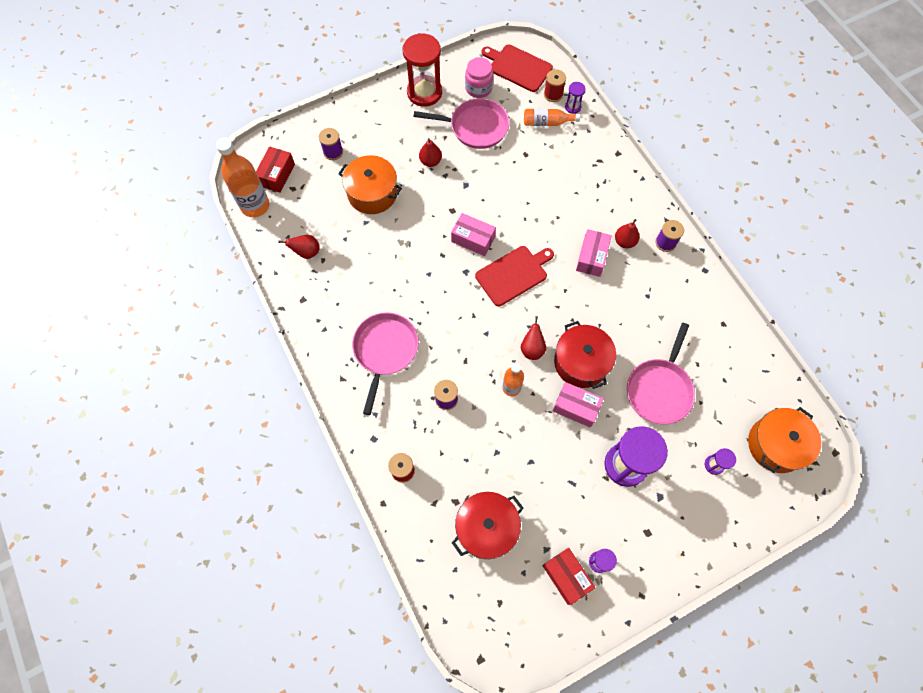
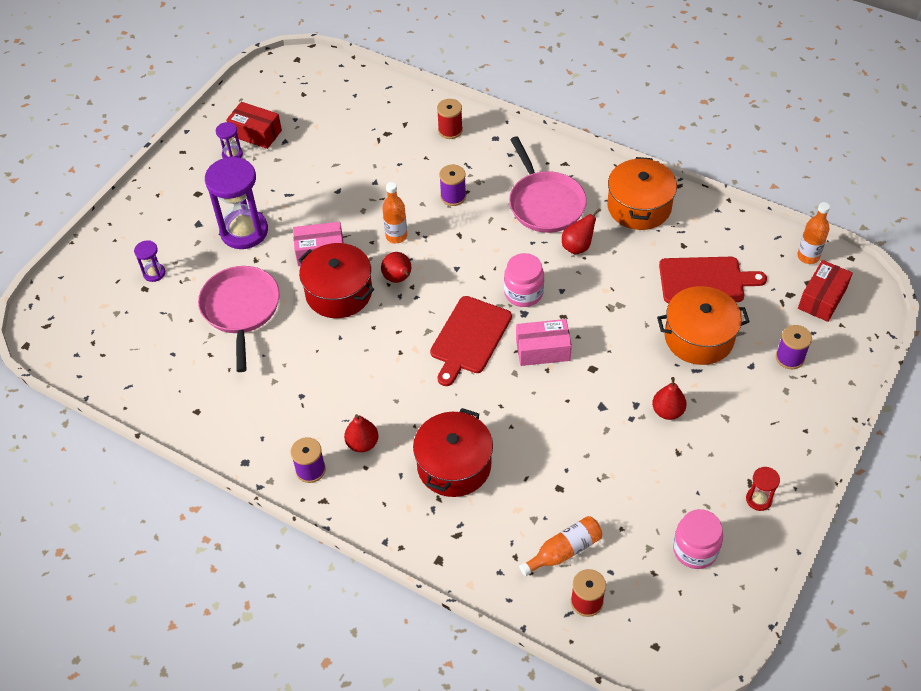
camera: 150 degrees right, 15 degrees down
orange bottle [216,138,270,217] -> orange bottle [797,202,830,264], size x0.57
red box [256,146,295,193] -> red box turned 45 degrees clockwise [798,260,853,322]
red pear [279,235,320,259] -> red pear moved to [562,208,601,254]
red hourglass [403,33,442,107] -> red hourglass [746,467,780,511], size x0.45
pink pan [414,98,510,149] -> none
red pot [452,492,523,559] -> red pot moved to [413,408,493,497]
red cutting board [482,44,553,92] -> red cutting board moved to [659,257,767,304]
purple hourglass [565,82,586,114] -> none
pink box [576,229,612,277] -> none
orange pot [748,407,821,473] -> orange pot moved to [607,157,677,230]
none -> pink jar [504,253,544,307]

